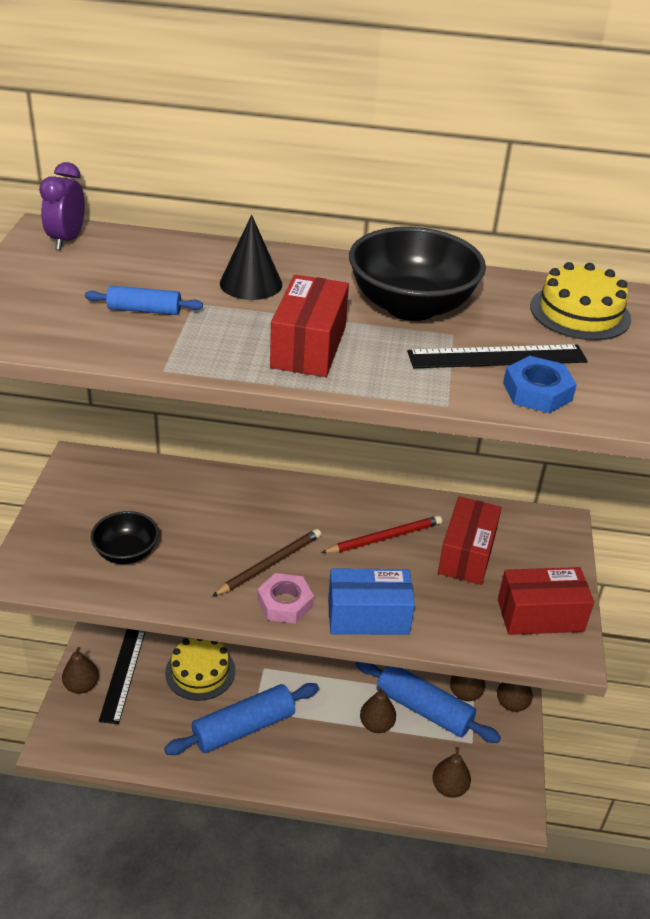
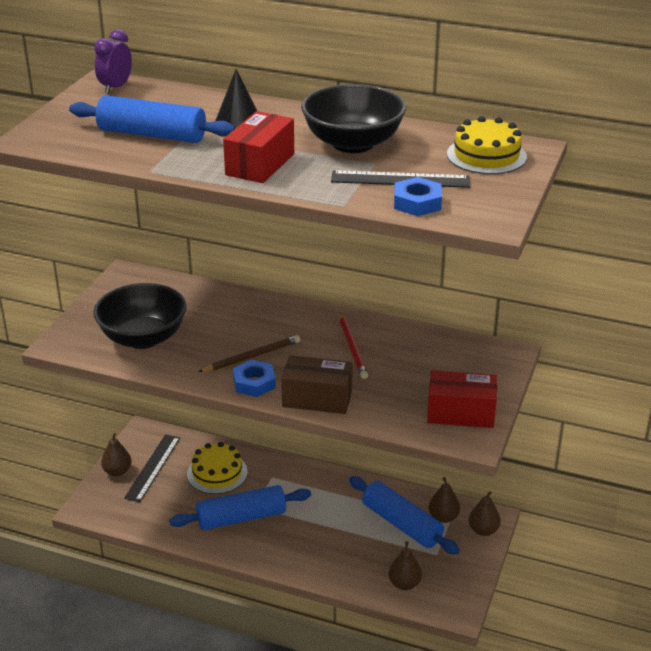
camera: 15 degrees right, 5 degrees down
blue rolling pin [85,286,203,315] -> blue rolling pin [69,95,235,143], size x2.01
black bowl [91,511,159,564] -> black bowl [93,283,187,349], size x1.72
pink nut [257,573,314,624] -> blue nut [233,360,276,397]
red pencil [321,516,442,553] -> red pencil turned 90 degrees clockwise [339,313,368,379]
blue box [328,568,415,635] -> brown box [281,355,353,414]
brown pear [360,686,396,733] -> none
red box [438,496,502,585] -> none

